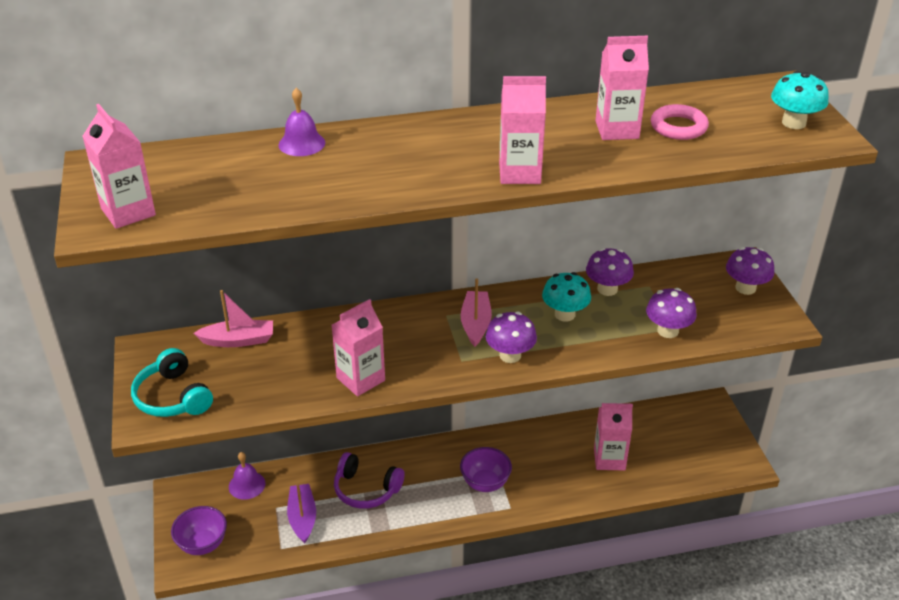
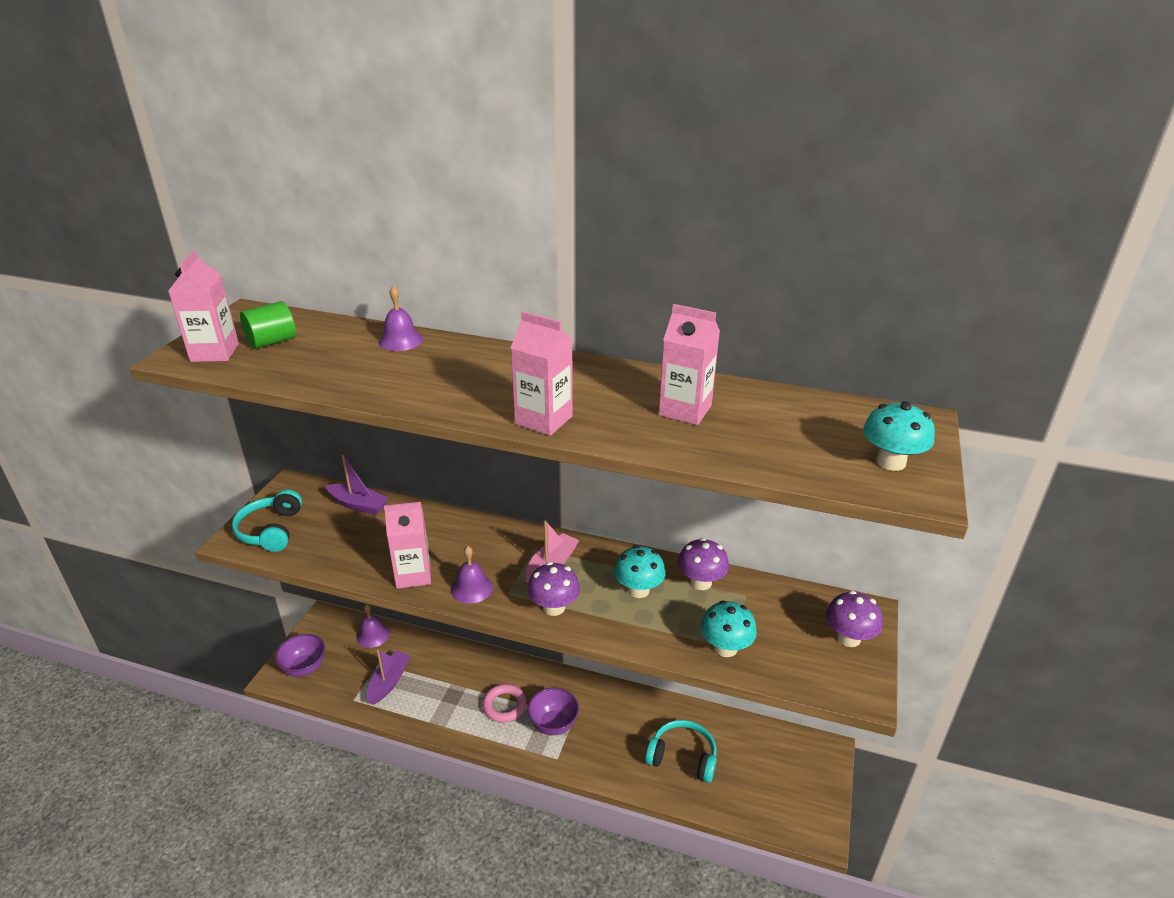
camera: 30 degrees right, 5 degrees down
pink boat [194,290,273,347] -> purple boat [325,455,389,515]
purple headphones [334,452,405,509] -> none
pink carton [594,403,633,470] -> turquoise headphones [645,720,717,783]
purple mushroom [646,288,697,338] -> turquoise mushroom [701,600,757,657]
pink ring [651,104,709,140] -> pink ring moved to [482,684,527,723]
none -> green cylinder [240,301,296,349]
none -> purple bell [451,546,493,604]

